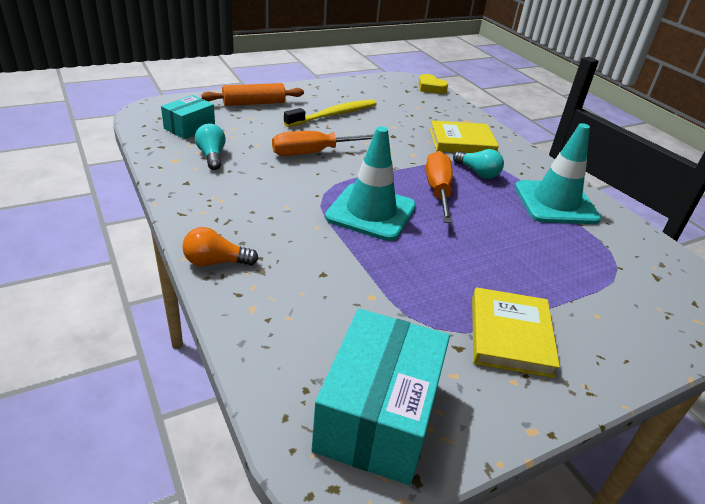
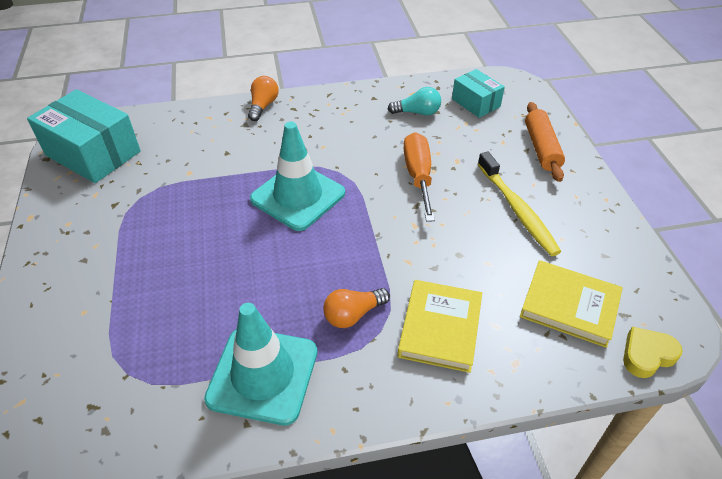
camera: 110 degrees right, 10 degrees up
orange screwdriver [426,151,453,223] -> none
turquoise light bulb [453,149,504,179] -> orange light bulb [323,288,390,328]
yellow book [472,287,560,378] -> yellow book moved to [520,260,623,348]

